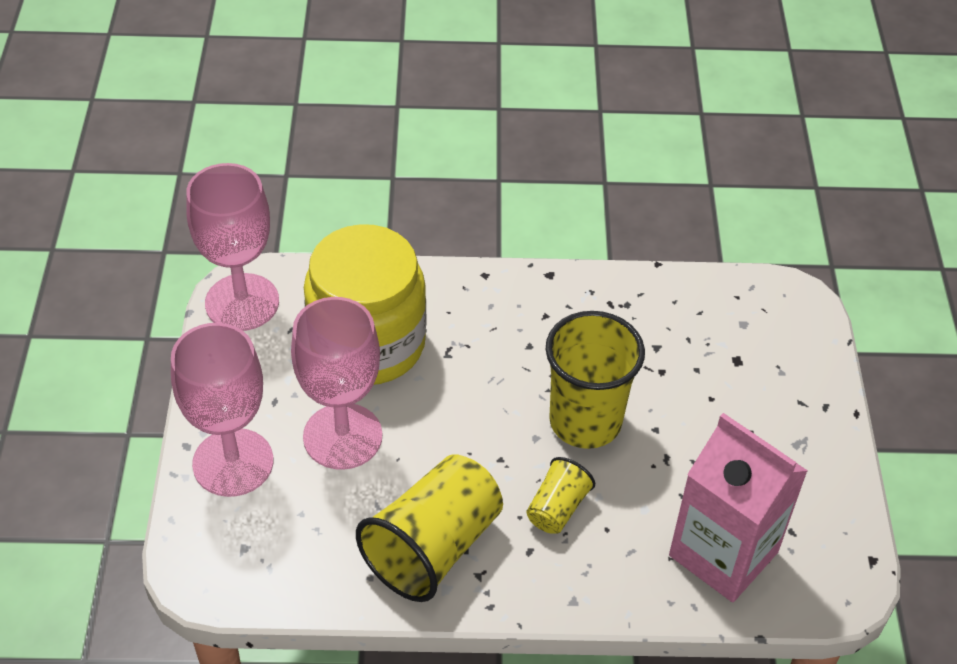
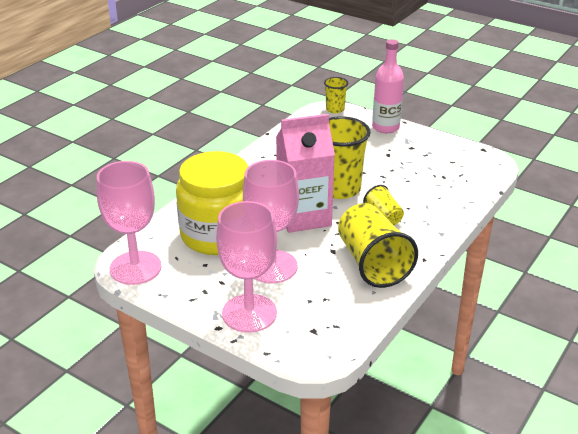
camera: 55 degrees left, 15 degrees down
pink carton [669,413,808,602] -> pink carton moved to [276,114,335,233]
none -> yellow cup [324,77,348,113]
none -> pink bottle [372,39,404,133]

